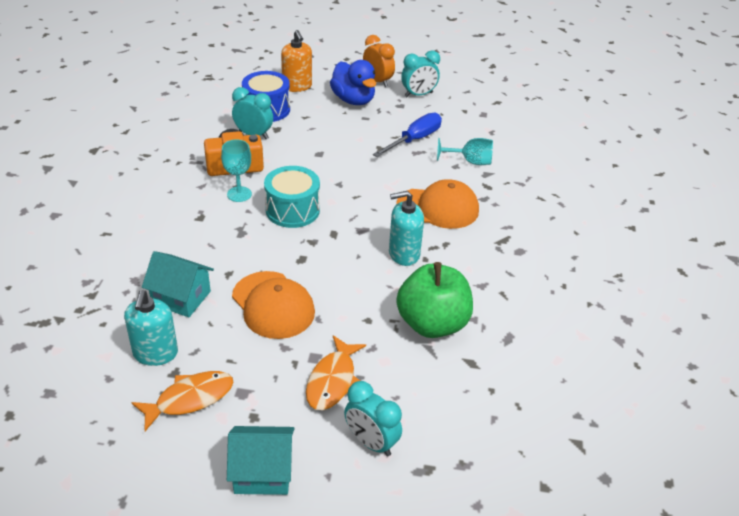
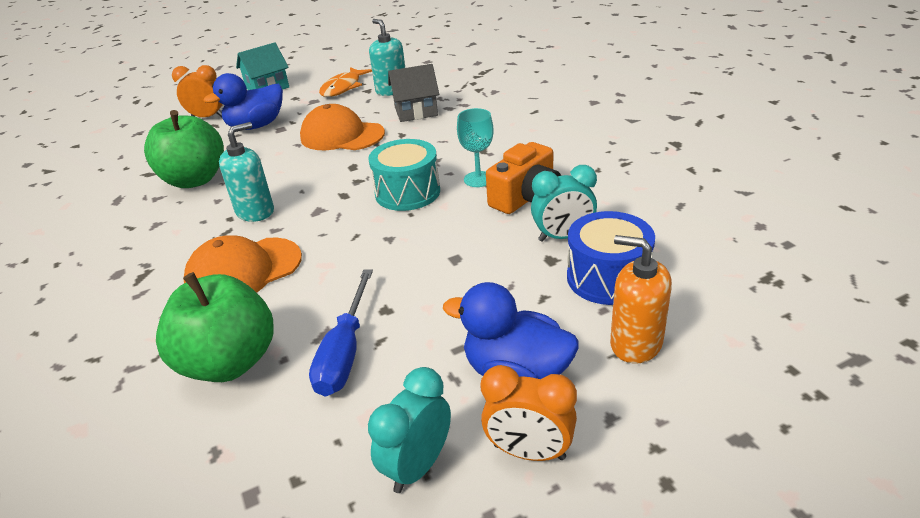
camera: 150 degrees right, 5 degrees down
turquoise house [142,251,214,317] -> grey house [388,64,439,122]
orange fish [306,335,366,410] -> blue duck [204,73,283,130]
turquoise clock [344,381,402,456] -> orange clock [172,65,223,117]
turquoise goblet [437,138,493,165] -> green apple [156,272,274,382]

